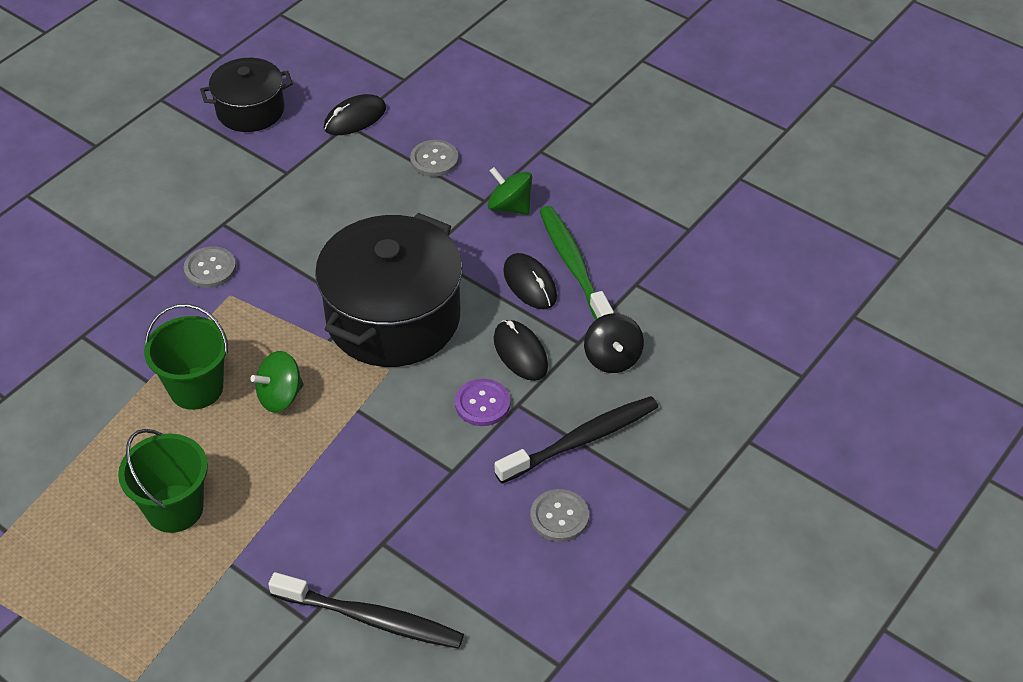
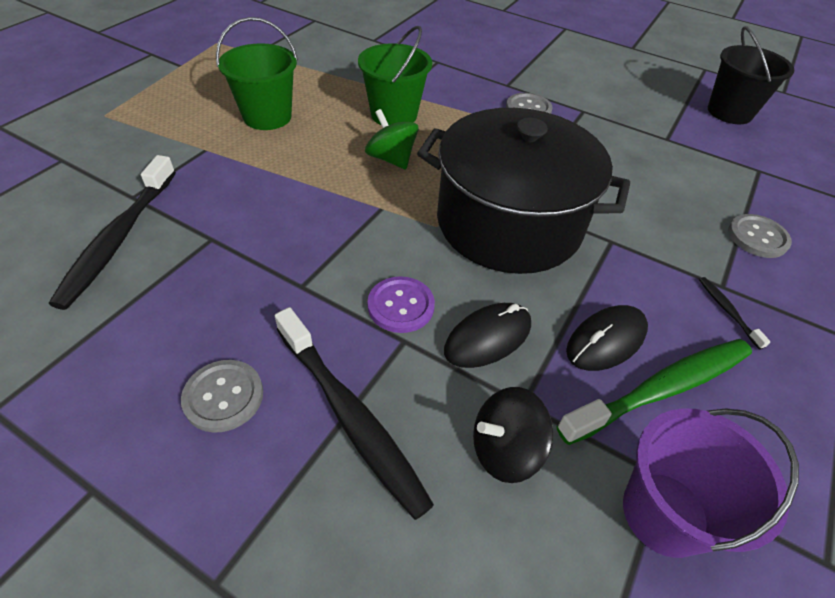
camera: 80 degrees right, 0 degrees up
black pot [200,58,293,132] -> black bucket [708,26,795,124]
black mouse [324,94,386,135] -> none
green spinning top [488,167,532,215] -> black toothbrush [699,277,770,350]
none -> purple bucket [623,408,799,558]

